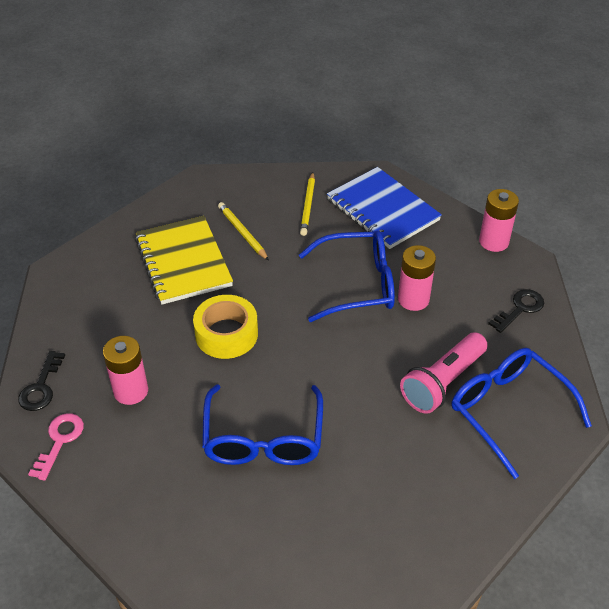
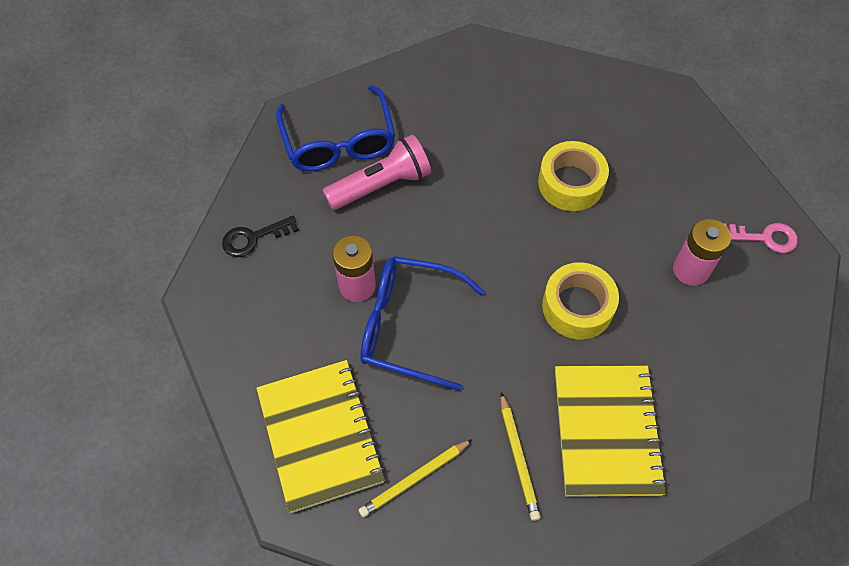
camera: 160 degrees left, 15 degrees up
black key [18,351,65,411] -> none
pink key [28,413,84,481] -> pink key turned 120 degrees counterclockwise [723,223,798,253]
blue glasses [202,384,323,465] -> yellow tape [538,141,609,211]
yellow pencil [300,172,315,236] -> yellow pencil turned 150 degrees counterclockwise [358,439,473,518]
blue notebook [327,167,442,249] -> yellow notebook [257,360,385,513]
pink battery [479,189,519,252] -> none

